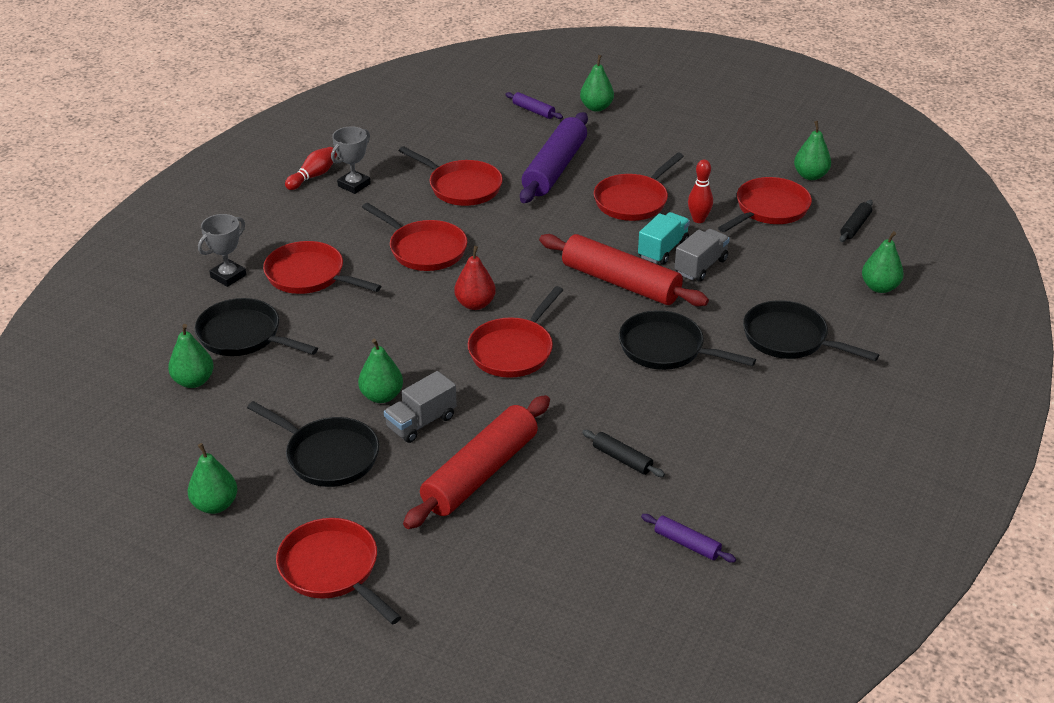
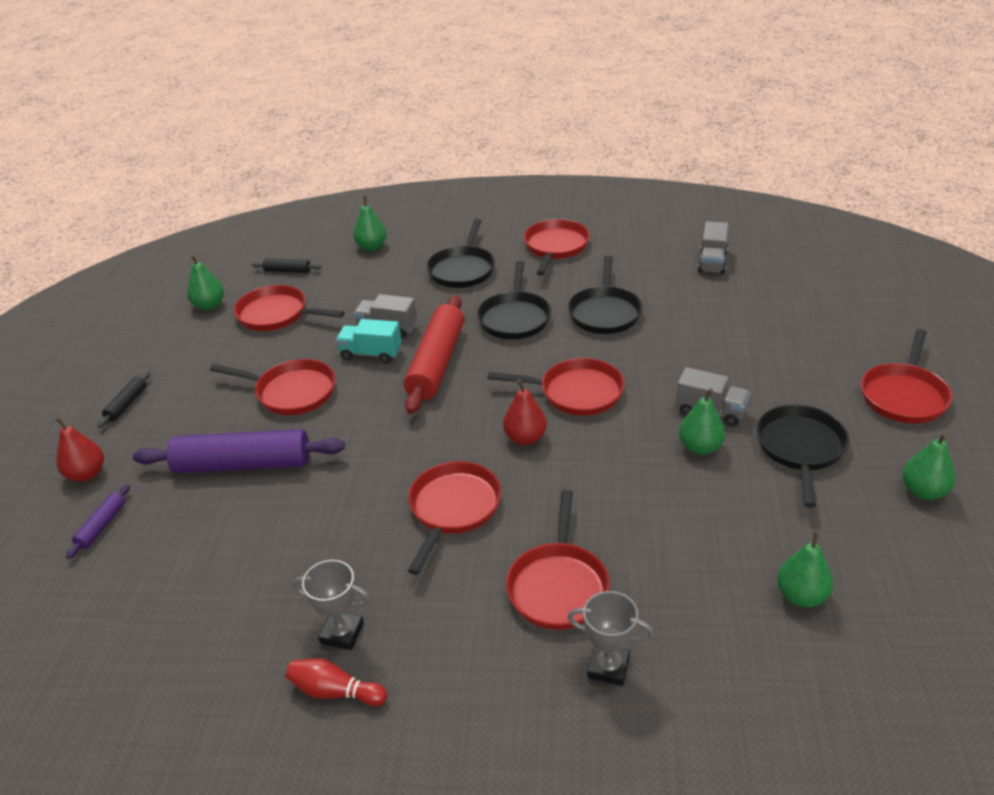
camera: 110 degrees left, 0 degrees up
black pan [194,298,318,356] -> black pan moved to [568,256,643,334]
red pan [399,146,503,206] -> red pan moved to [524,219,590,276]
red rolling pin [403,395,550,529] -> none
green pear [580,55,614,112] -> red pear [55,417,104,482]
black rolling pin [582,430,665,477] -> black rolling pin moved to [97,371,150,428]
purple rolling pin [641,514,736,563] -> grey truck [698,221,729,274]
red bowling pin [688,159,713,223] -> none

